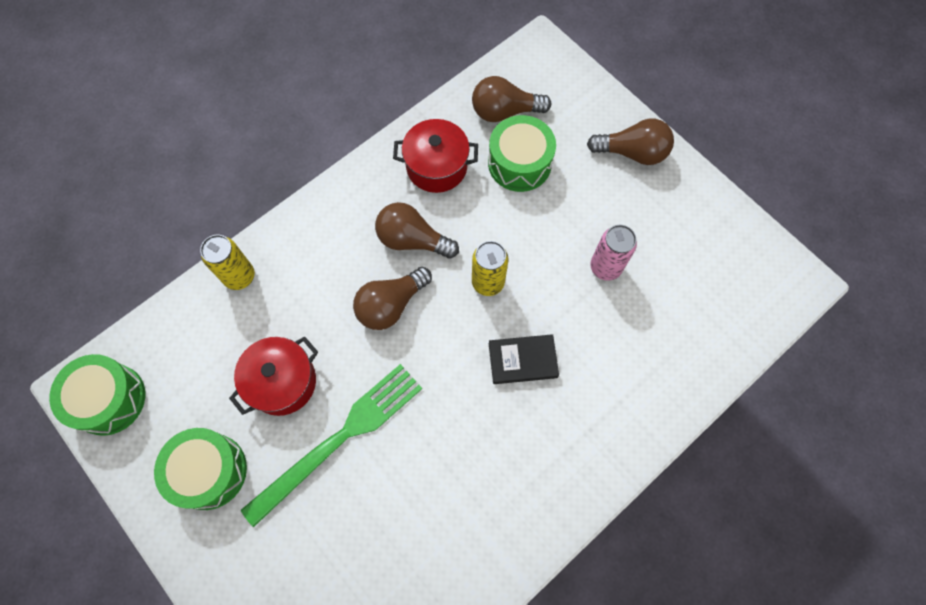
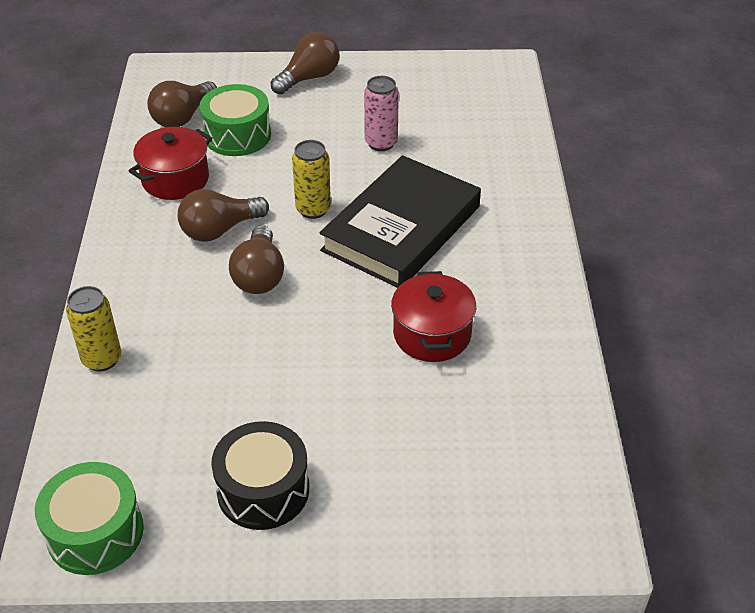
camera: 50 degrees left, 25 degrees down
green drum [154,428,247,510] -> black drum [211,421,309,530]
red pot [229,337,318,416] -> red pot moved to [391,271,476,362]
green fork [241,364,422,527] -> none
black book [489,334,559,384] -> black book [320,155,481,288], size x2.16

